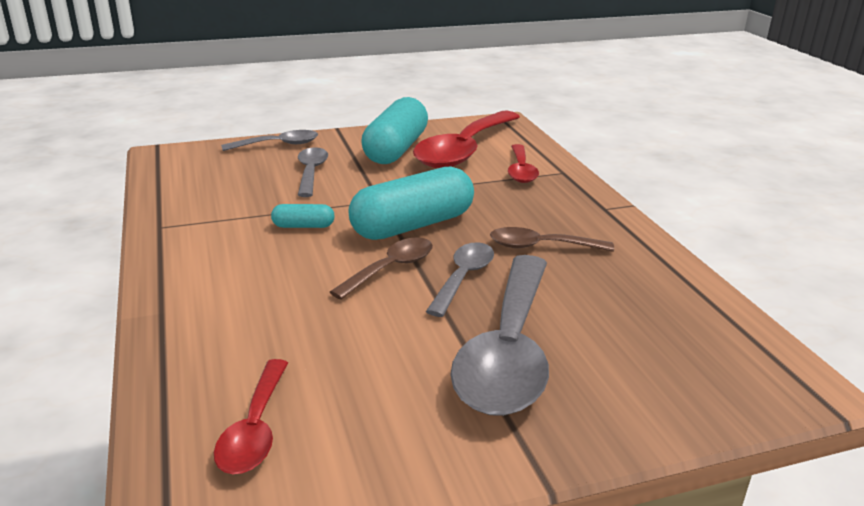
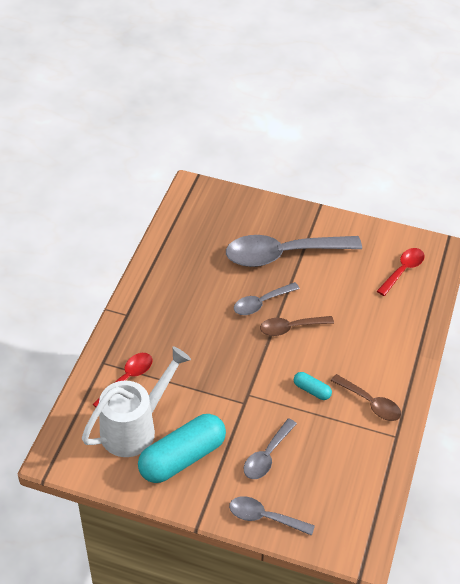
camera: 145 degrees left, 20 degrees up
turquoise capsule [349,166,474,240] -> none
red spoon [413,111,520,168] -> white watering can [82,347,191,457]
grey spoon [450,255,549,416] -> grey spoon turned 150 degrees counterclockwise [226,235,362,267]
brown spoon [490,227,614,252] -> brown spoon moved to [331,374,401,421]

